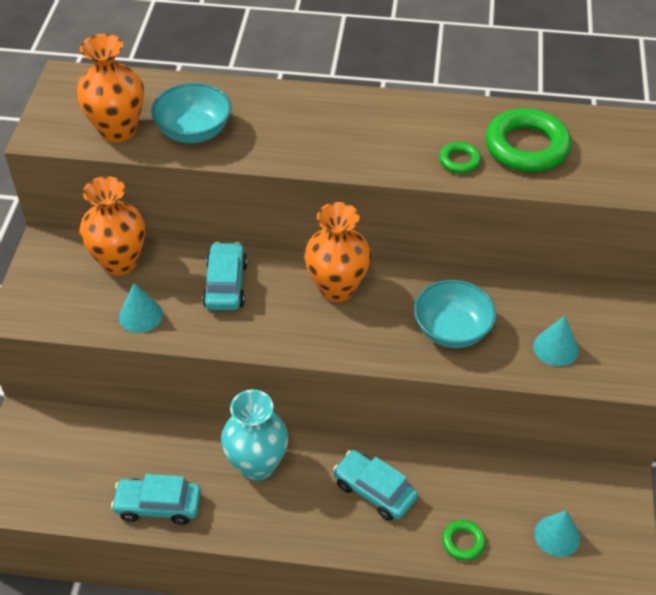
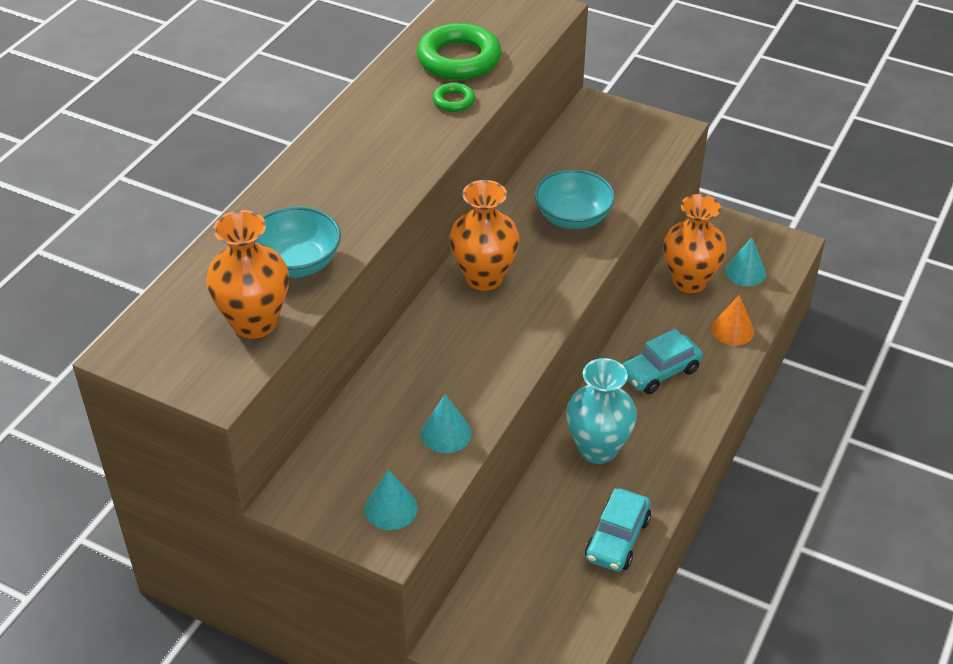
camera: 70 degrees left, 5 degrees down
orange vase [80,176,145,275] -> orange vase moved to [663,194,727,293]
turquoise car [202,242,247,310] -> none
green ring [442,520,486,561] -> orange cone [711,295,754,345]
turquoise cone [533,316,579,366] -> turquoise cone moved to [364,469,418,530]

